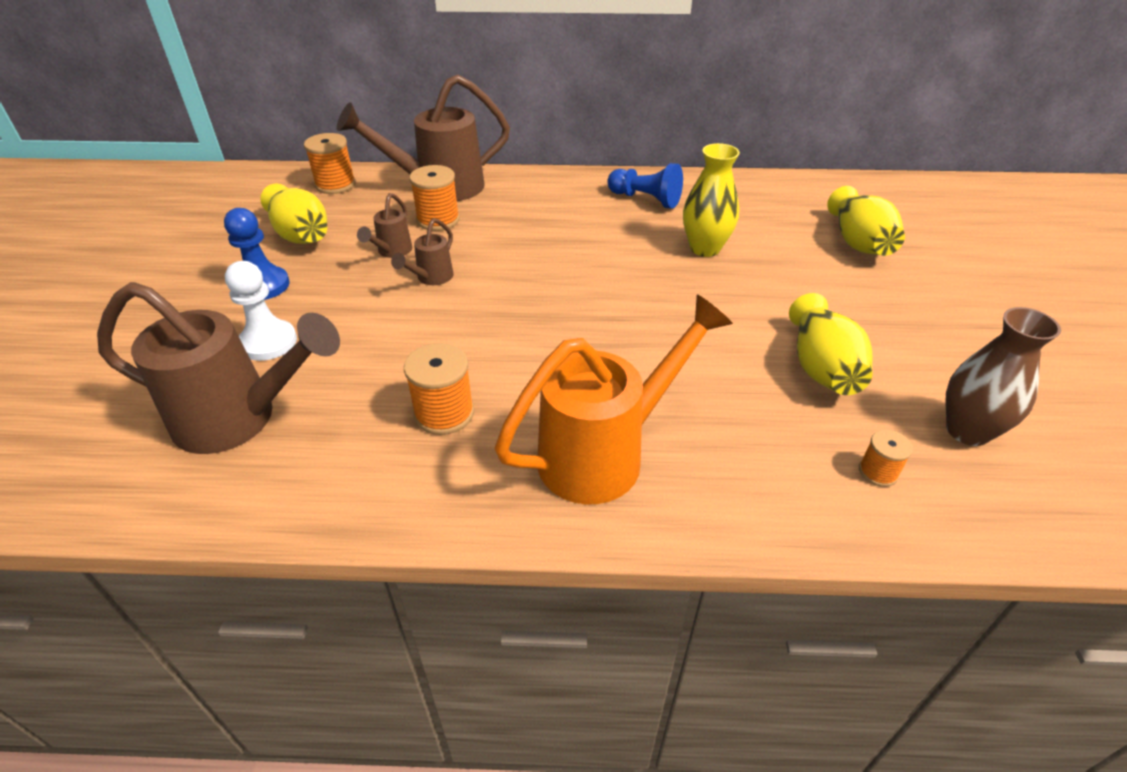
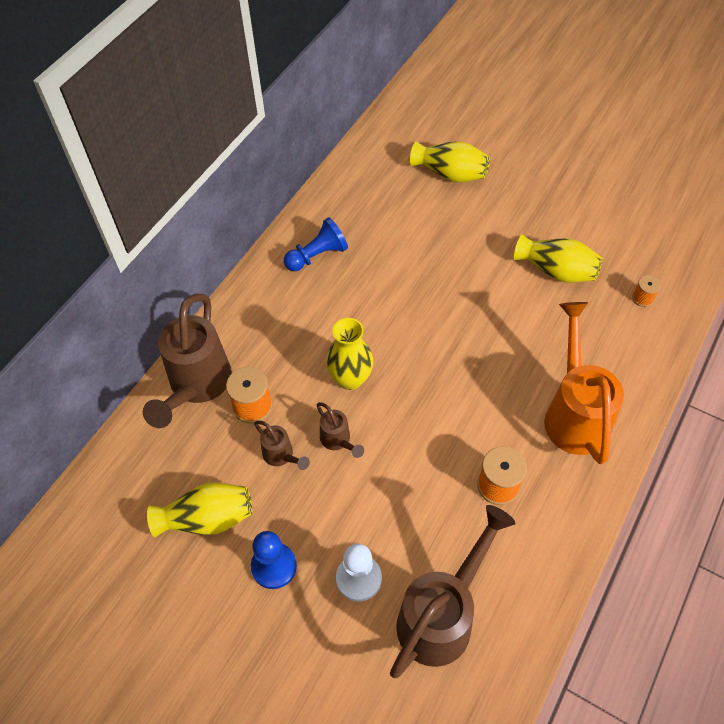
camera: 60 degrees left, 15 degrees up
orange spool [304,133,356,194] -> none
yellow vase [683,143,740,257] -> yellow vase moved to [326,318,373,390]
brown vase [945,307,1061,446] -> none

